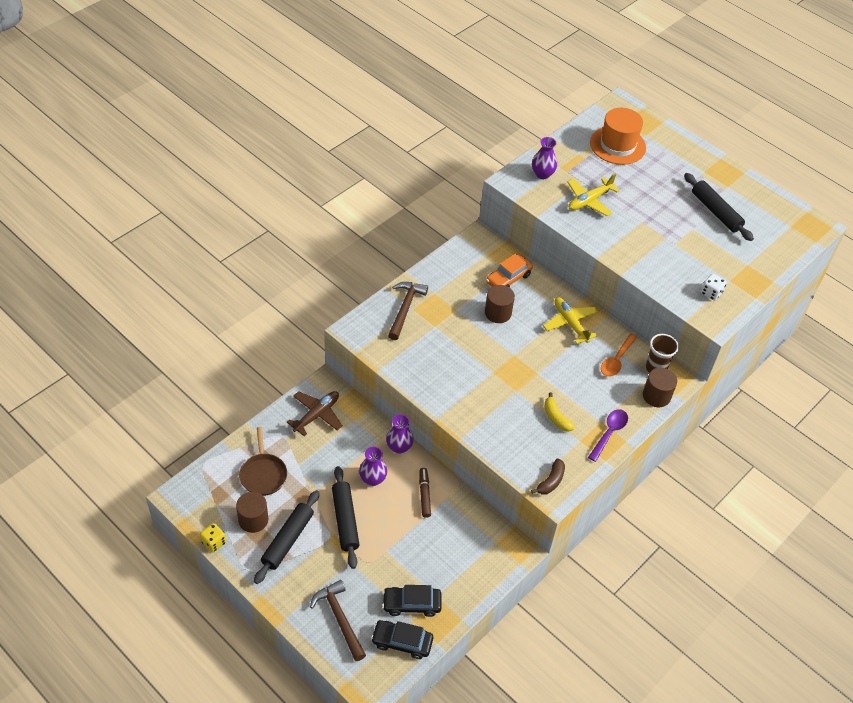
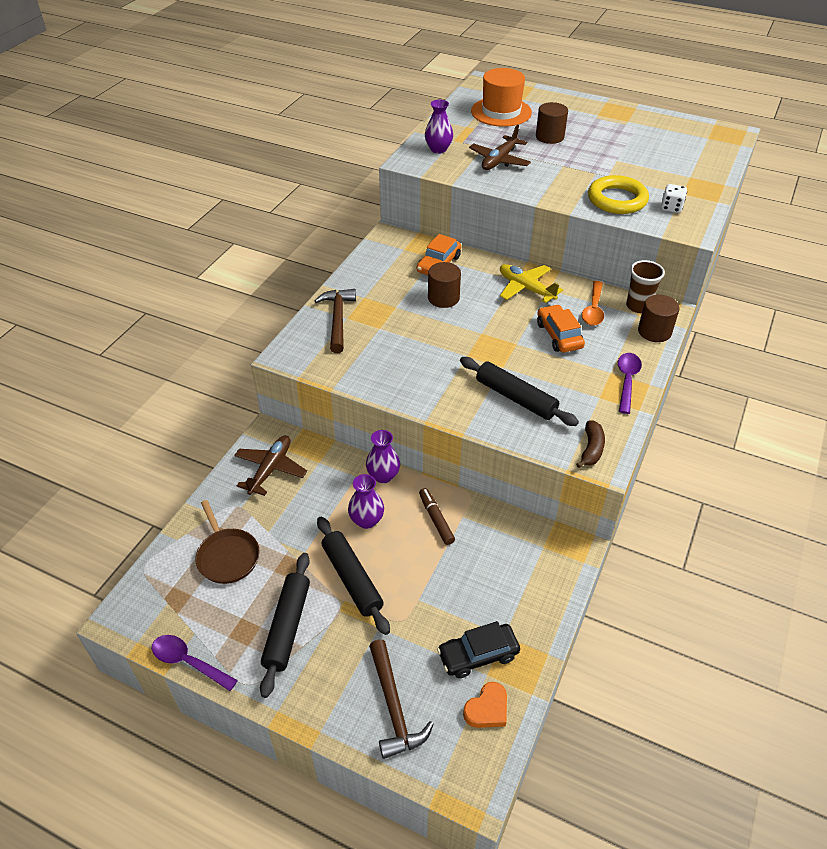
camera: 15 degrees left, 5 degrees down
yellow dice [200,523,226,552] -> purple spoon [152,635,238,691]
brown cylinder [236,492,268,533] -> brown cylinder moved to [536,102,568,144]
brown hammer [310,580,366,661] -> brown hammer turned 150 degrees counterclockwise [369,639,434,759]
black car [371,620,433,659] -> orange heart [463,682,507,728]
yellow banana [544,393,575,432] -> none
yellow plane [567,174,620,216] -> brown plane [469,125,531,170]
black rolling pin [684,173,754,241] -> black rolling pin moved to [460,357,579,426]
none -> orange car [537,304,585,353]
none -> yellow ring [588,175,649,214]

